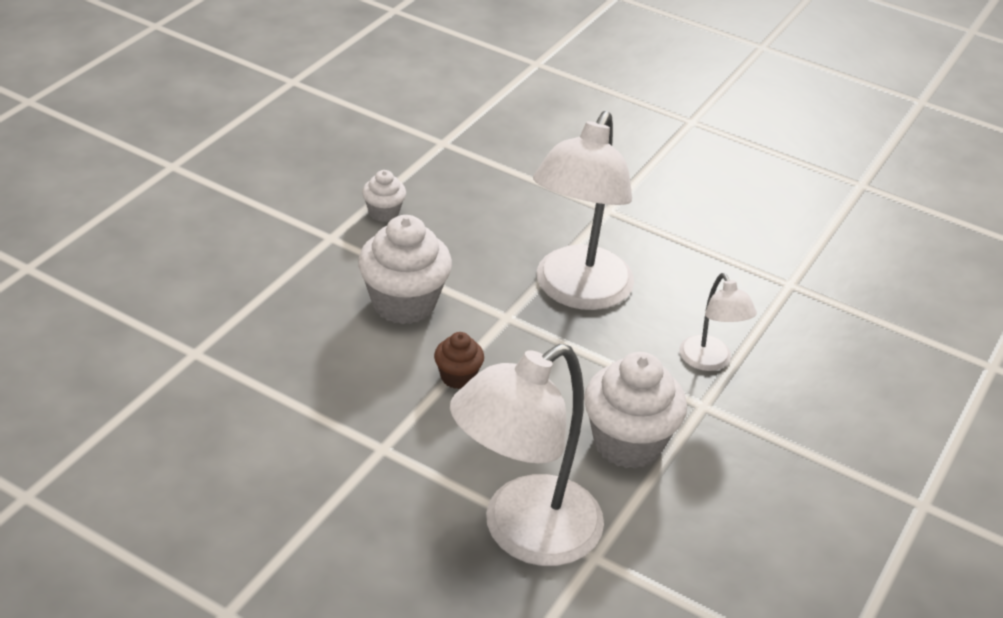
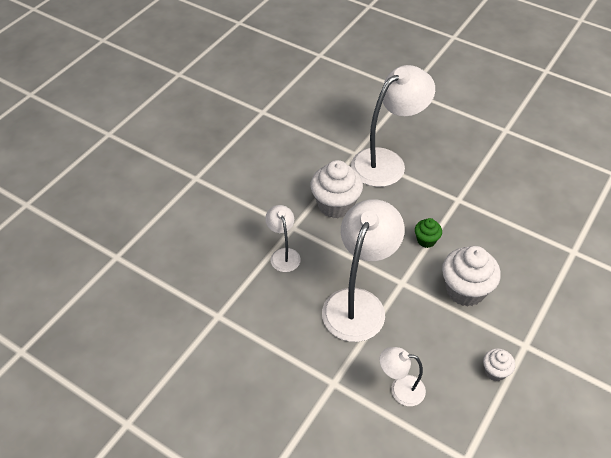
camera: 175 degrees left, 10 degrees up
brown cupcake [434,332,484,389] -> green cupcake [415,218,442,248]
none -> white lamp [380,347,426,406]

